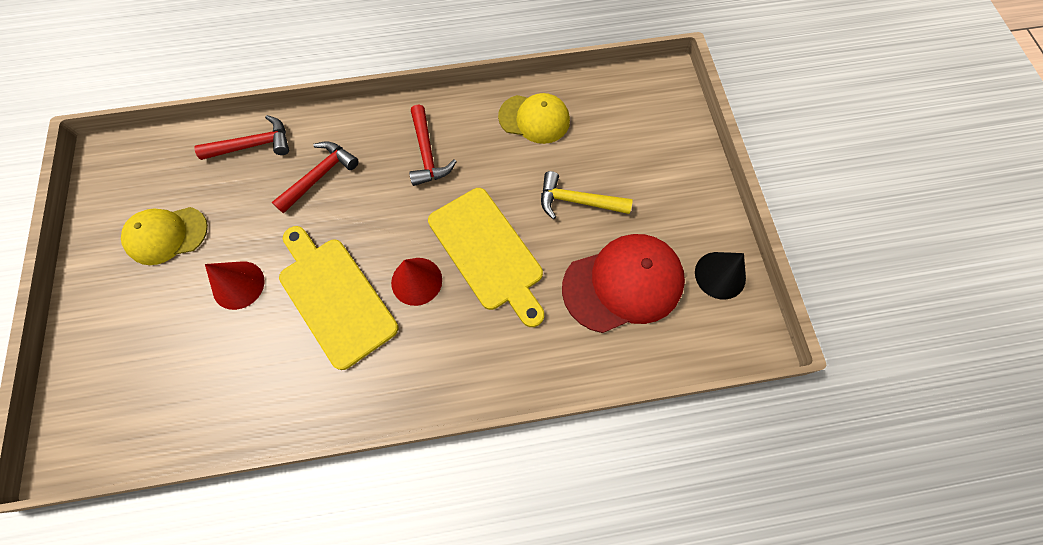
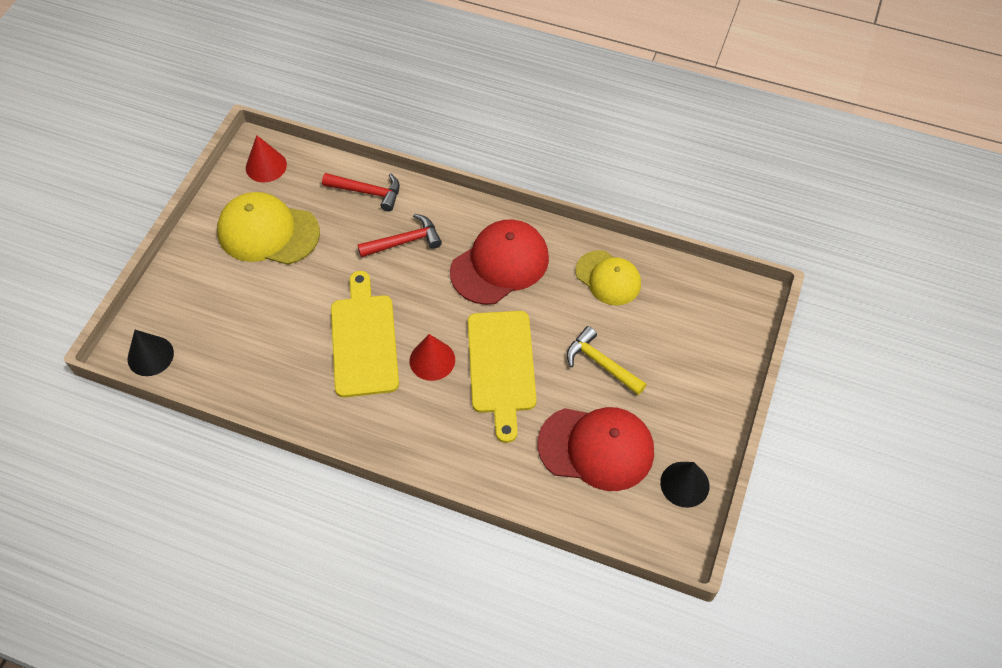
camera: 30 degrees right, 10 degrees down
yellow cap [121,207,208,265] -> yellow cap [217,192,320,265], size x1.51
red cone [205,262,264,310] -> red cone moved to [246,136,287,182]
red hammer [409,104,457,186] -> red cap [450,219,549,305]
none -> black cone [127,330,174,376]

